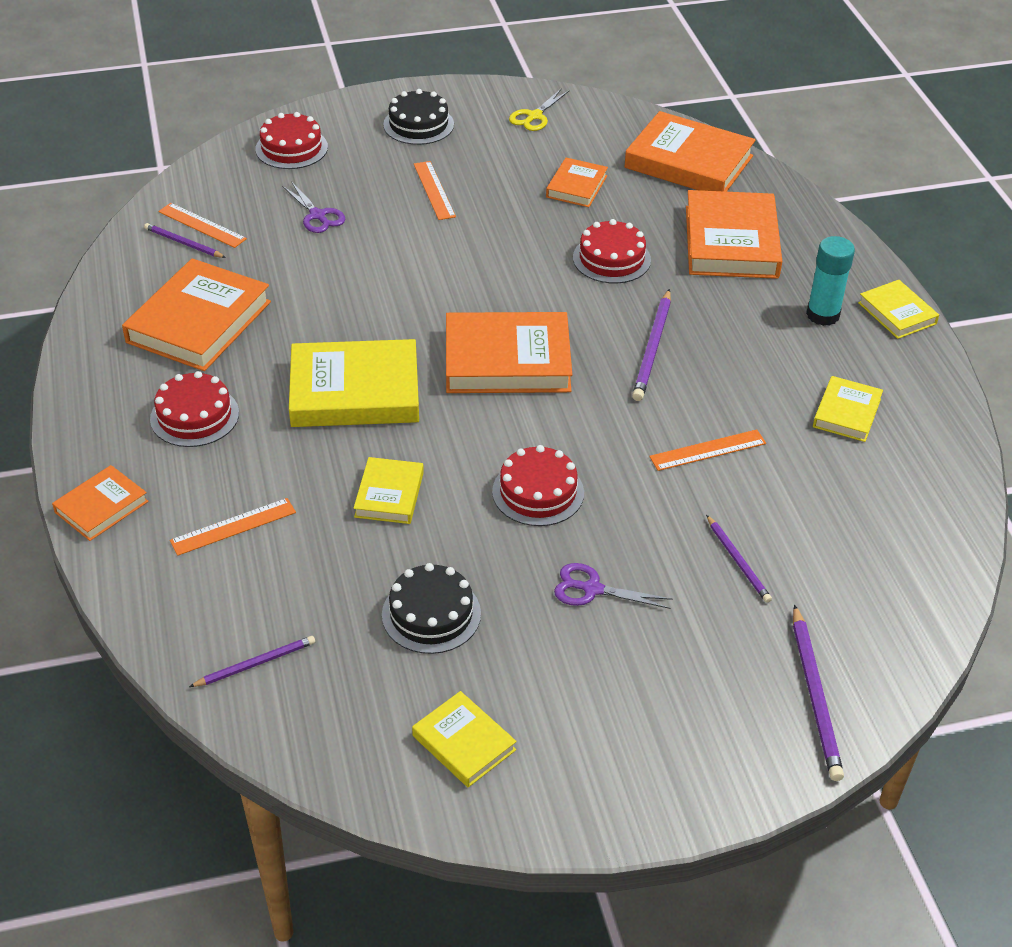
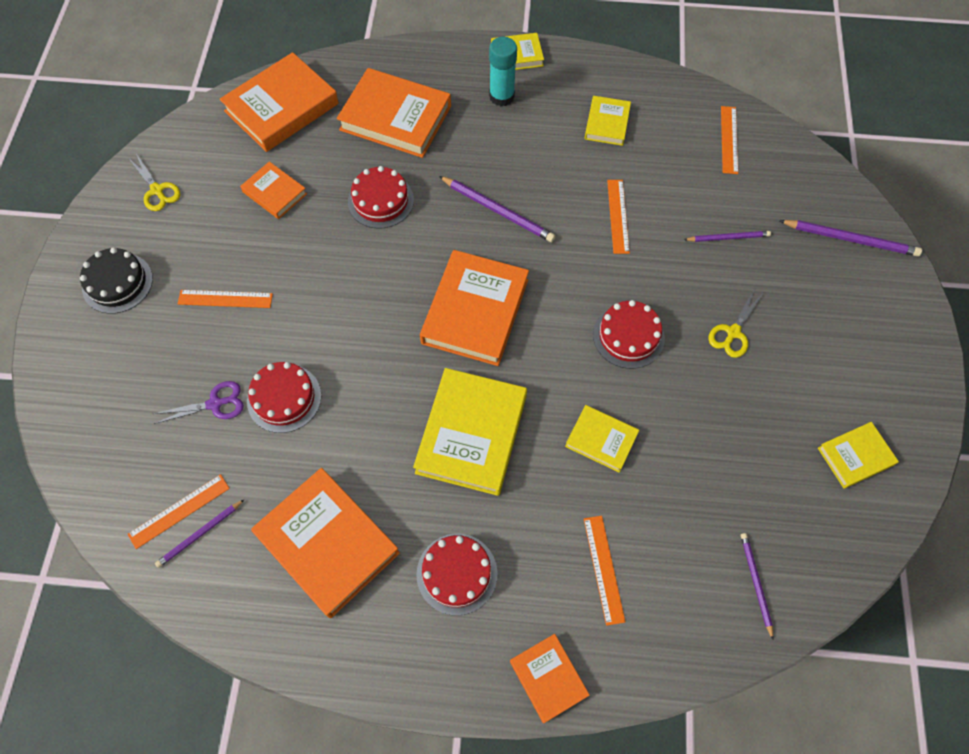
camera: 70 degrees left, 20 degrees up
red cake [255,112,328,169] -> red cake moved to [247,362,321,433]
black cake [382,563,481,654] -> none
purple scissors [554,563,673,609] -> yellow scissors [708,289,764,358]
yellow book [813,376,883,442] -> yellow book turned 60 degrees clockwise [585,96,631,146]
none -> orange ruler [721,106,738,174]

